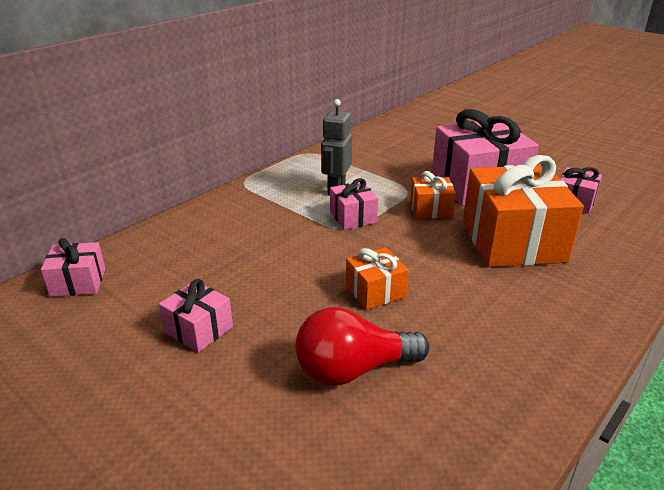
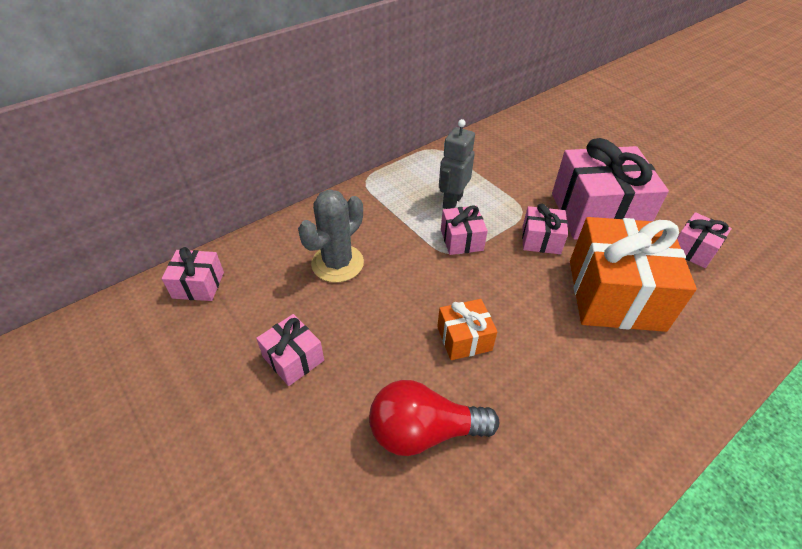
camera: 10 degrees right, 15 degrees up
orange gift [410,171,456,219] -> pink gift [522,204,568,254]
none -> grey cactus [298,189,364,282]

